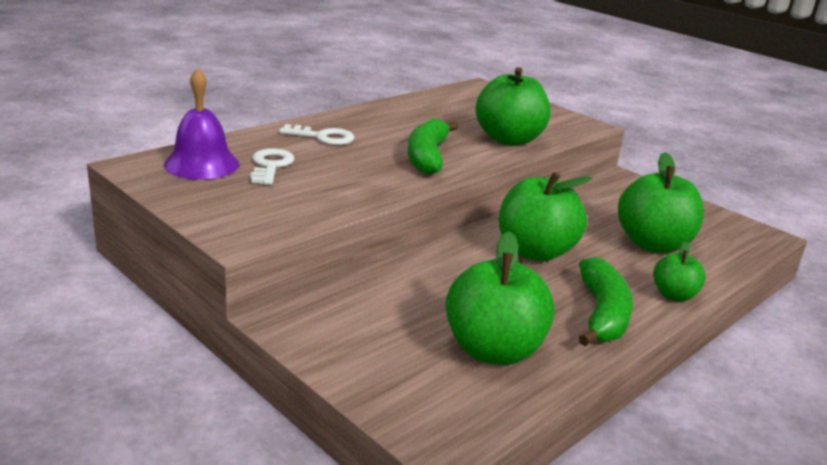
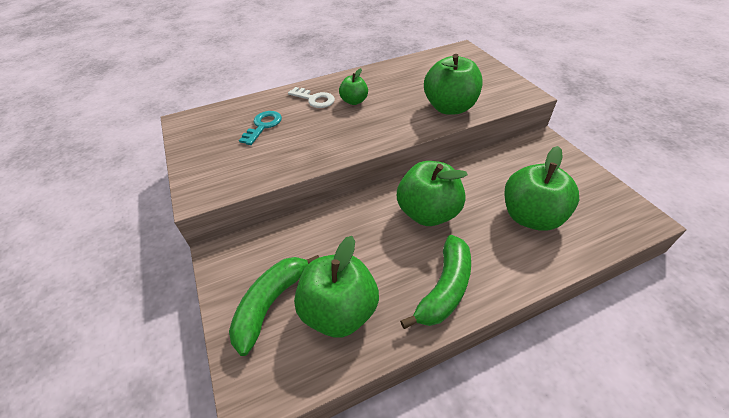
camera: 25 degrees right, 20 degrees up
purple bell [164,68,239,180] -> none
white key [250,148,295,185] -> turquoise key [239,111,282,145]
green banana [408,118,459,175] -> green banana moved to [229,255,319,356]
green apple [653,241,706,302] -> green apple moved to [339,68,368,105]

